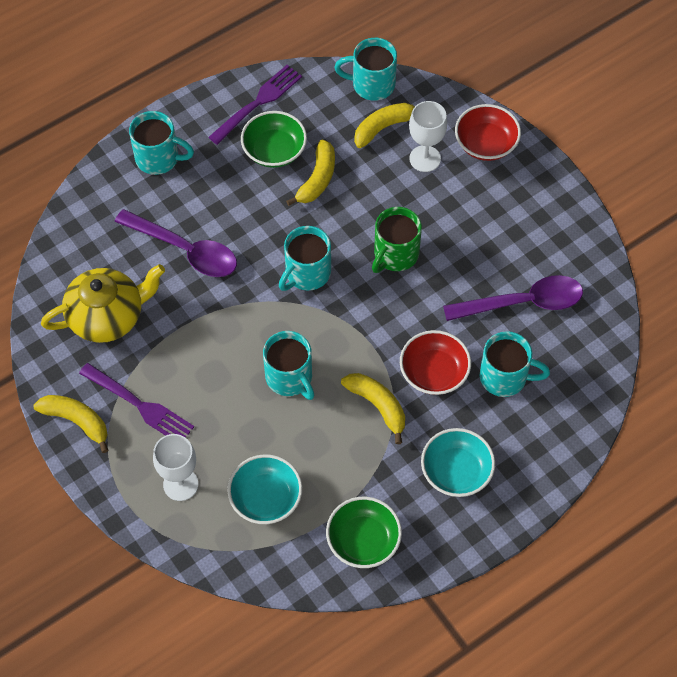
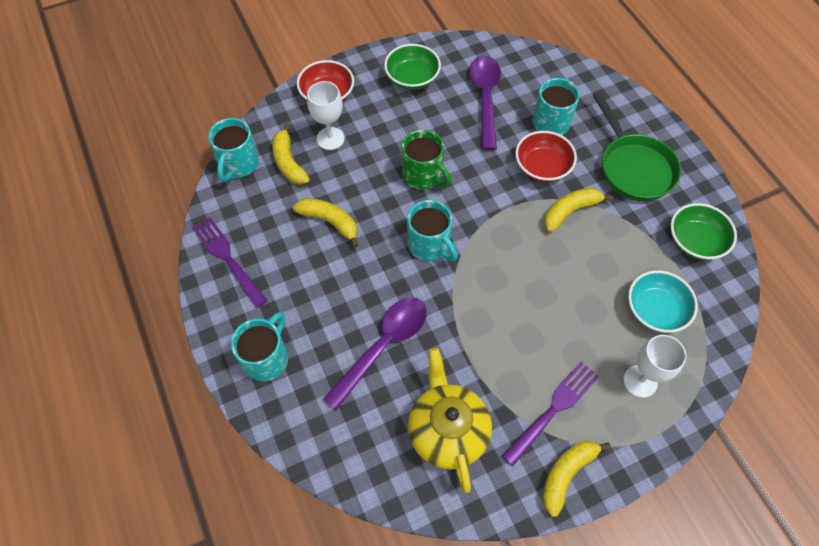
camera: 80 degrees left, 0 degrees up
green bowl [241,111,307,168] -> green bowl moved to [384,44,441,90]
turquoise mug [263,331,315,400] -> none
turquoise bowl [421,428,495,497] -> green pan [593,92,681,201]

